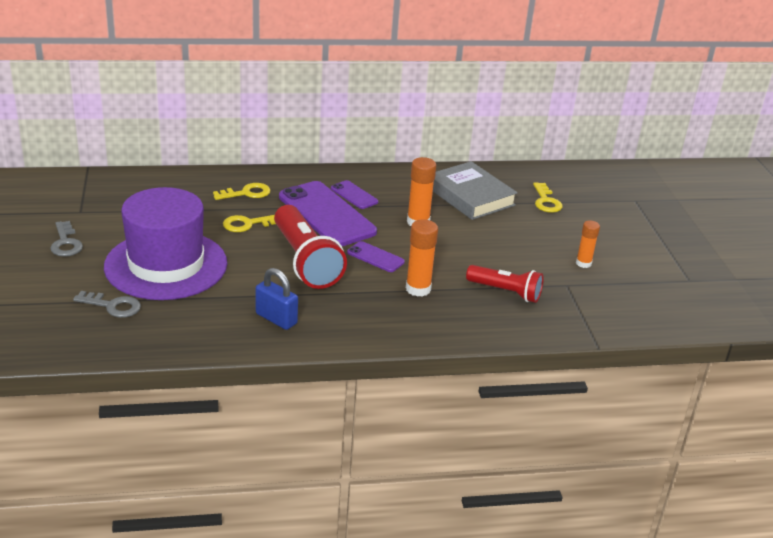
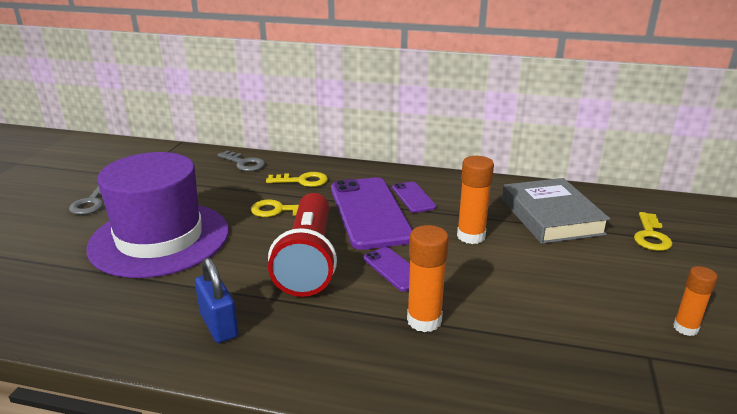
camera: 25 degrees right, 5 degrees down
grey key [73,291,141,318] -> grey key moved to [218,150,265,171]
red flashlight [466,265,544,303] -> none

